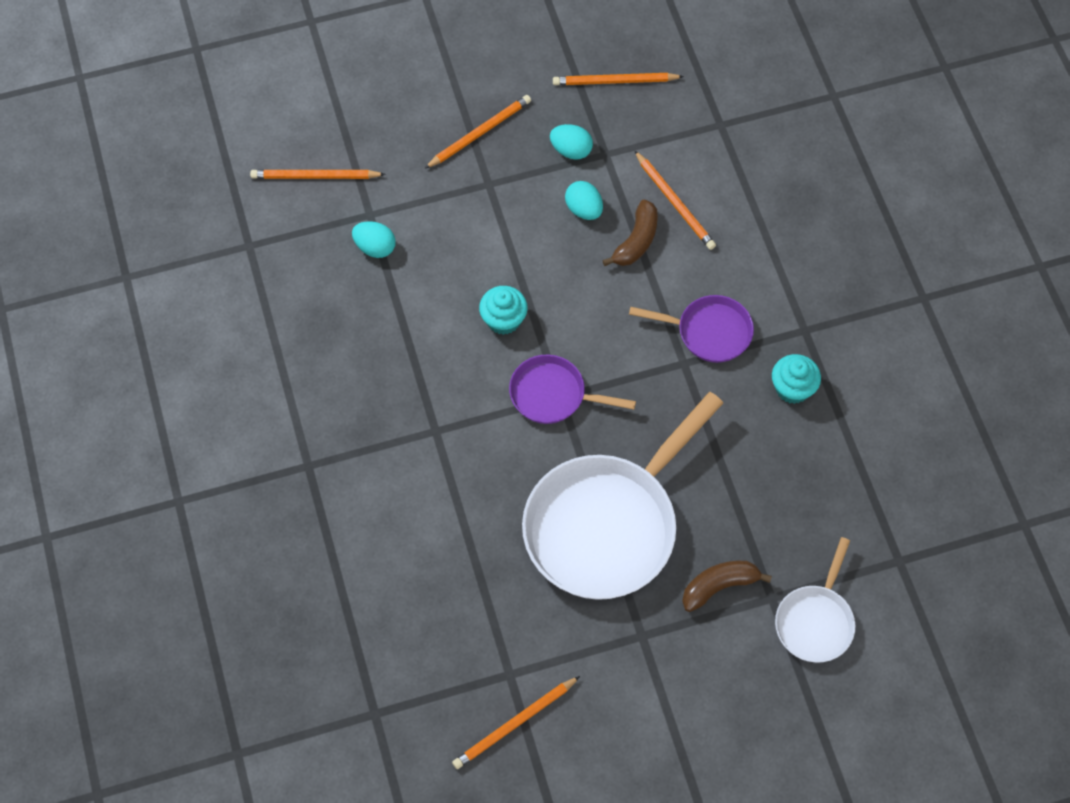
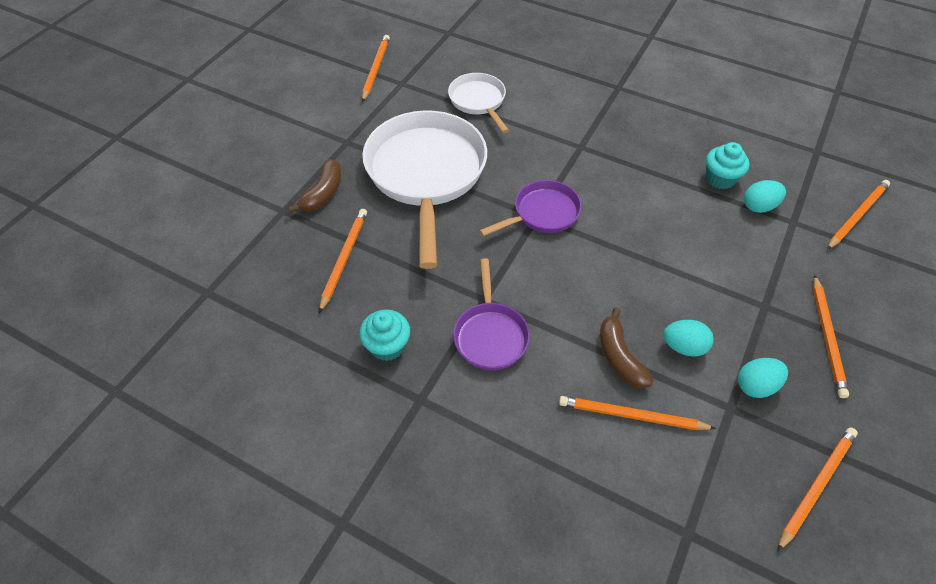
camera: 135 degrees right, 10 degrees down
turquoise cupcake [479,286,528,335] -> turquoise cupcake moved to [706,142,750,189]
purple pan [629,295,754,363] -> purple pan turned 60 degrees counterclockwise [453,258,530,370]
white pan [775,537,855,663] -> white pan moved to [448,73,509,133]
none -> orange pencil [319,209,367,313]

